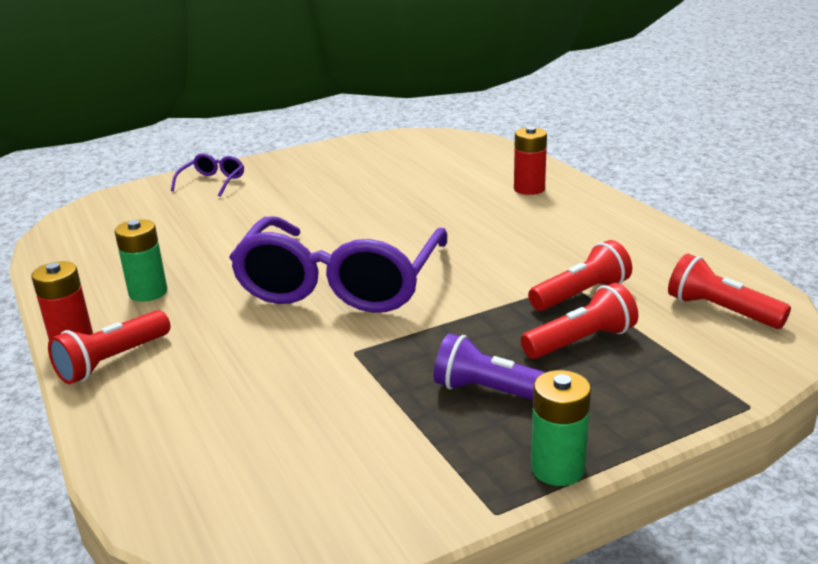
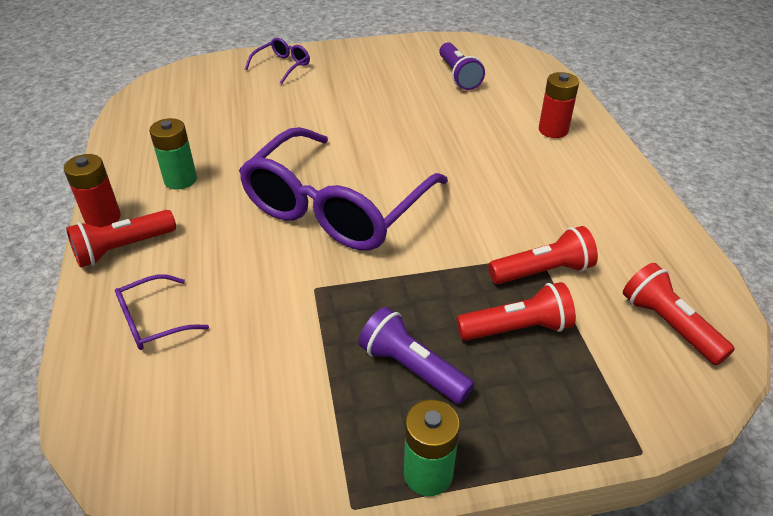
camera: 15 degrees right, 15 degrees up
none -> purple glasses [115,274,209,350]
none -> purple flashlight [439,42,485,90]

